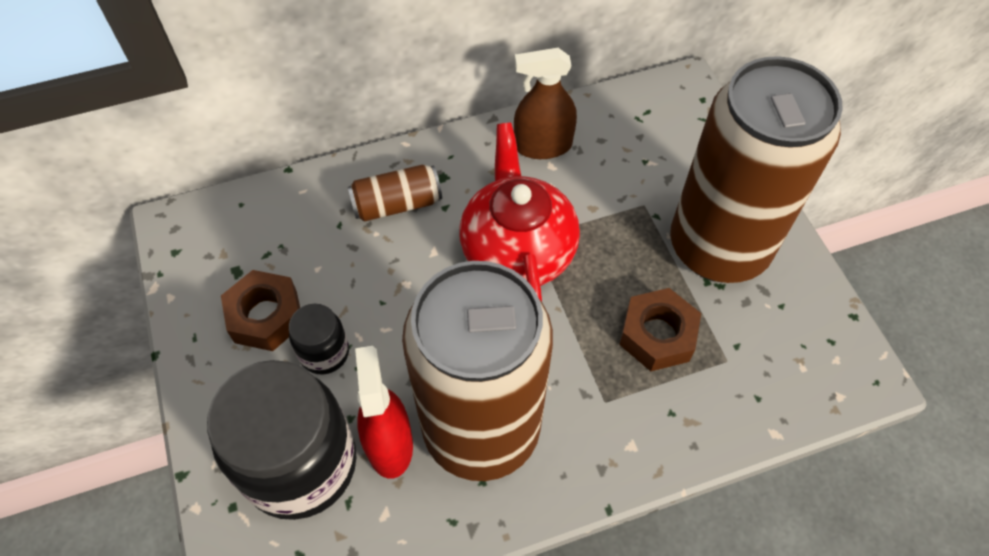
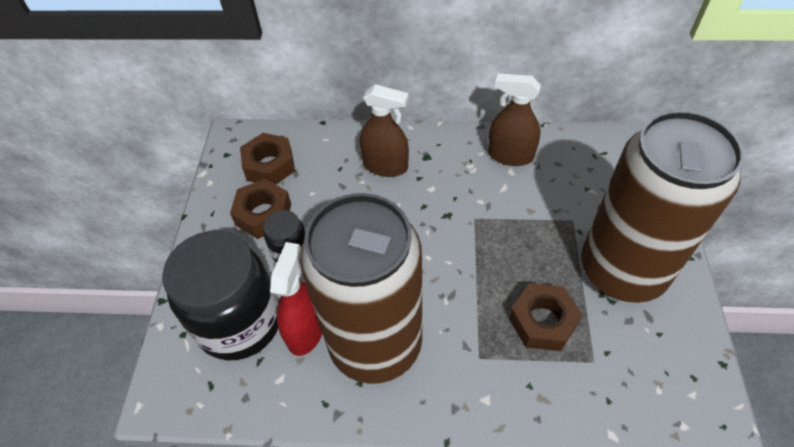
camera: 25 degrees right, 5 degrees down
brown can [348,165,442,222] -> brown spray bottle [360,84,409,177]
red teapot [459,123,580,301] -> none
none -> brown nut [240,133,295,184]

